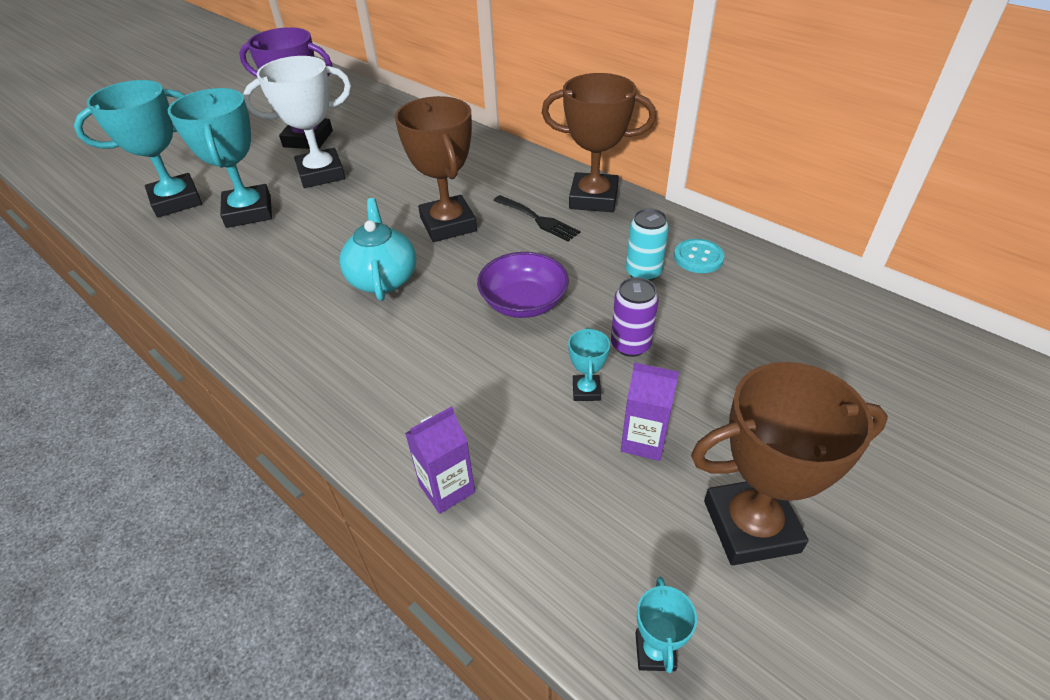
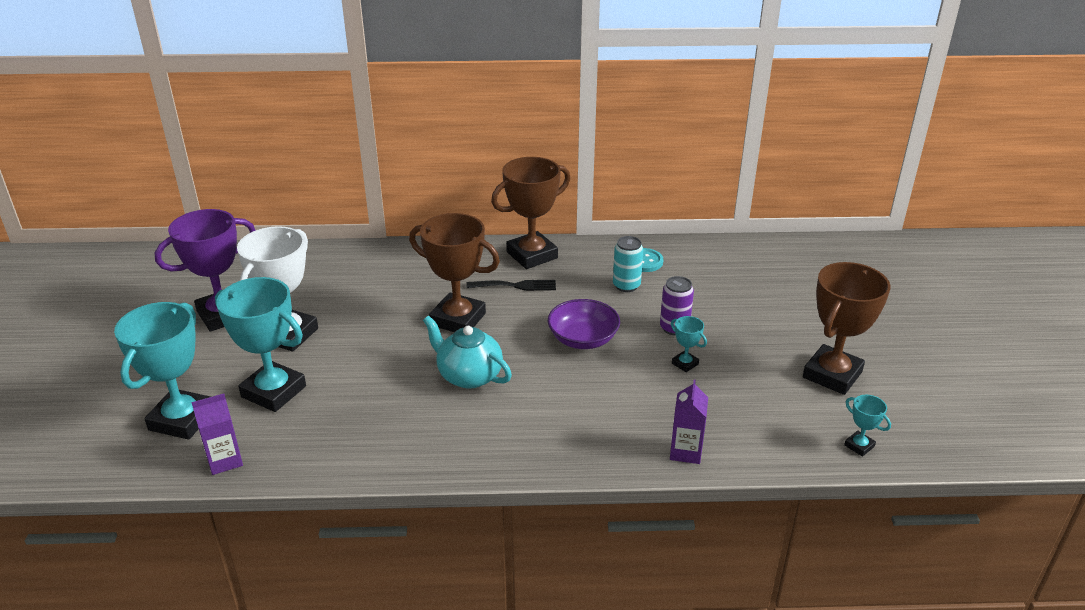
camera: 45 degrees left, 10 degrees down
purple carton [621,362,679,461] -> purple carton moved to [191,393,243,475]

